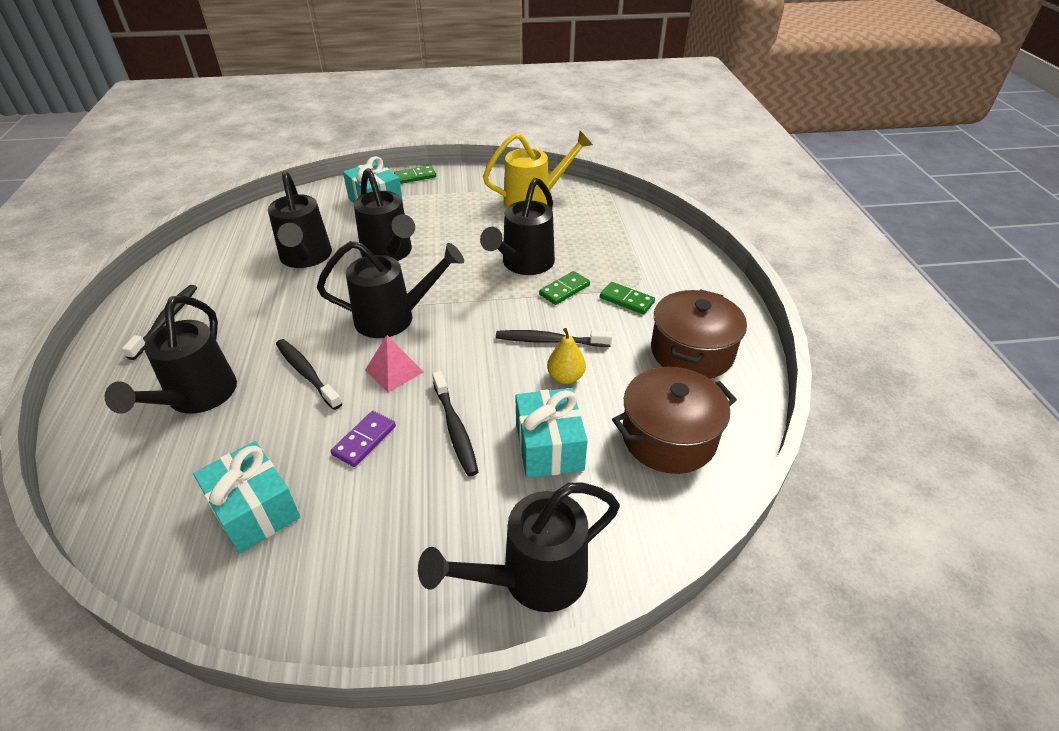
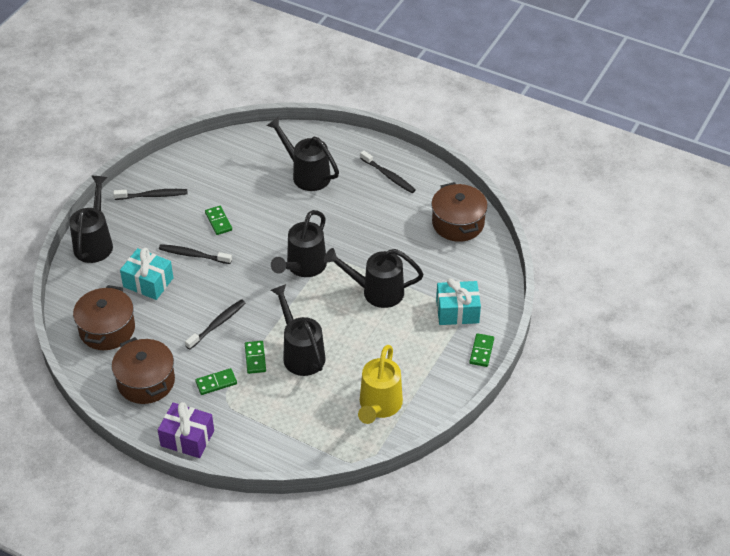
camera: 125 degrees right, 5 degrees up
turquoise gift [193,441,300,553] -> none
black watering can [268,171,332,268] -> none
black toothbrush [276,339,342,410] -> black toothbrush moved to [113,189,188,200]
purple domino [331,411,396,467] -> green domino [205,206,232,235]
pink pyramid [365,335,423,392] -> none
yellow pear [547,328,586,384] -> none
none -> purple gift [158,402,214,458]
none -> brown pot [431,182,488,242]

